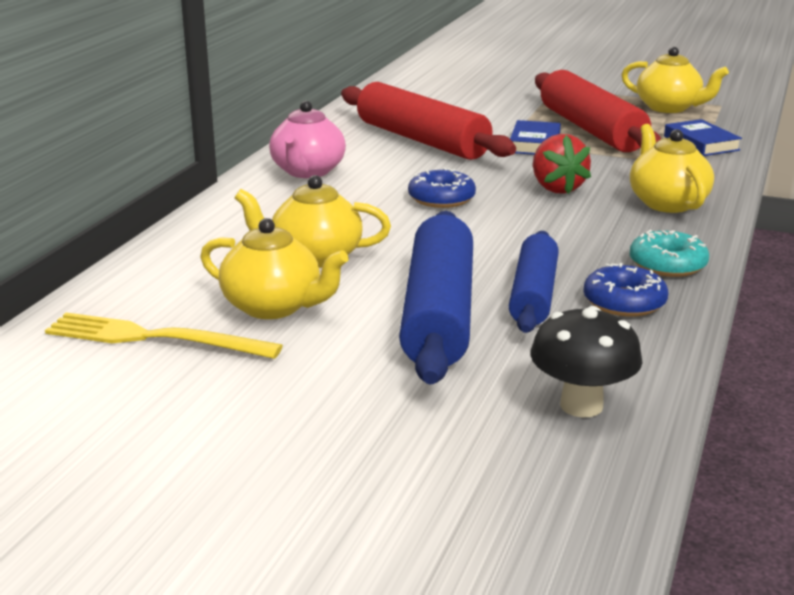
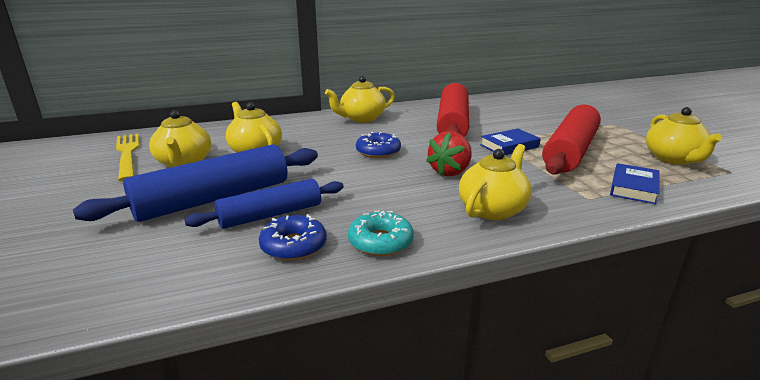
camera: 50 degrees right, 0 degrees up
pink teapot [269,101,346,178] -> yellow teapot [325,76,395,123]
black mushroom [530,306,643,417] -> none

